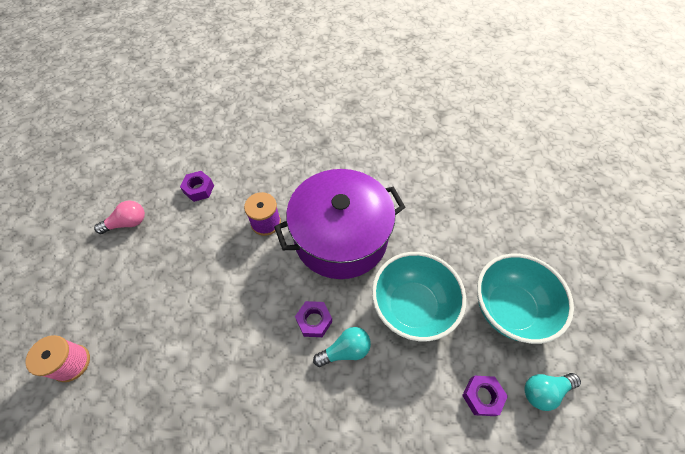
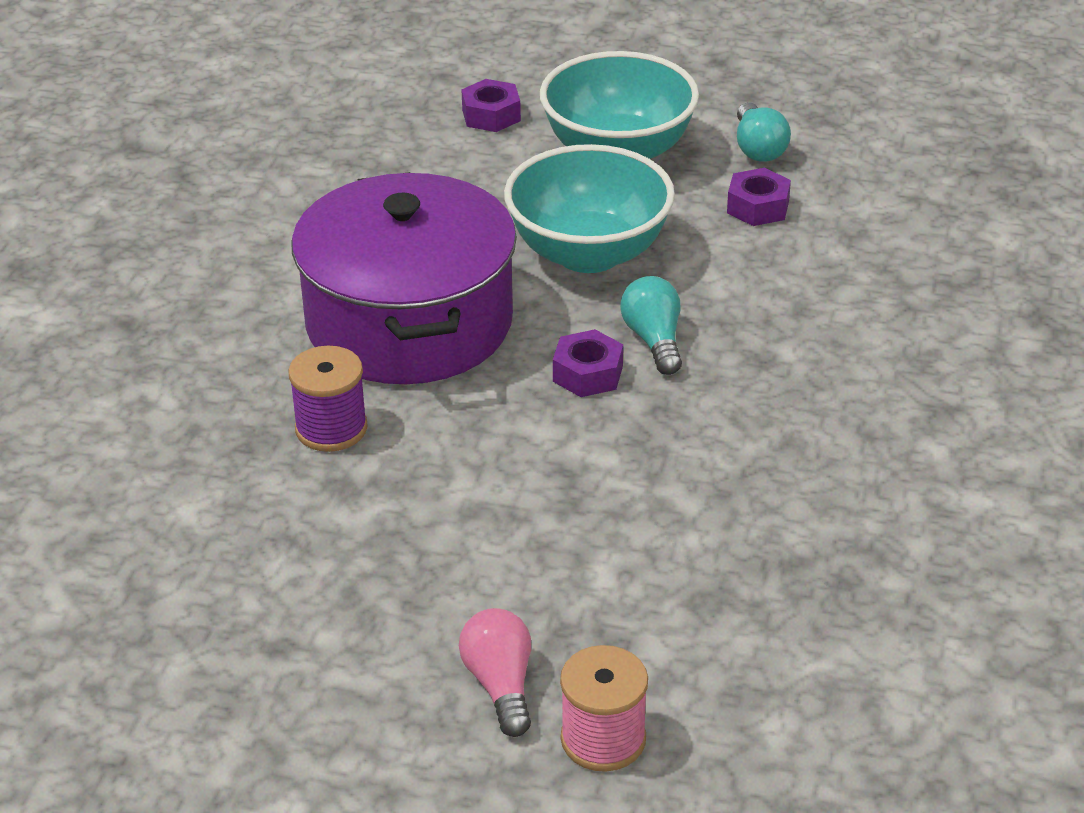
camera: 80 degrees left, 20 degrees down
pink light bulb [94,201,145,234] -> pink light bulb moved to [459,608,531,737]
purple nut [180,171,214,202] -> purple nut moved to [461,79,521,132]

